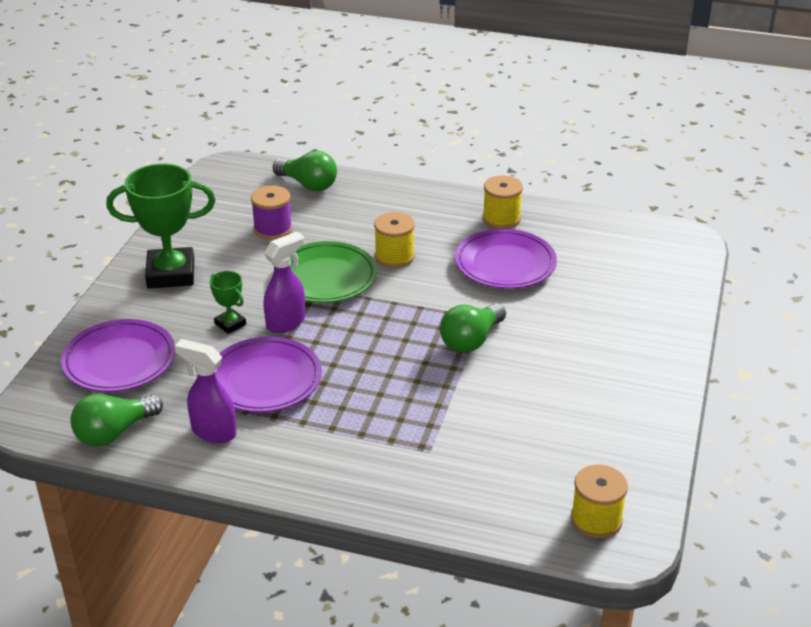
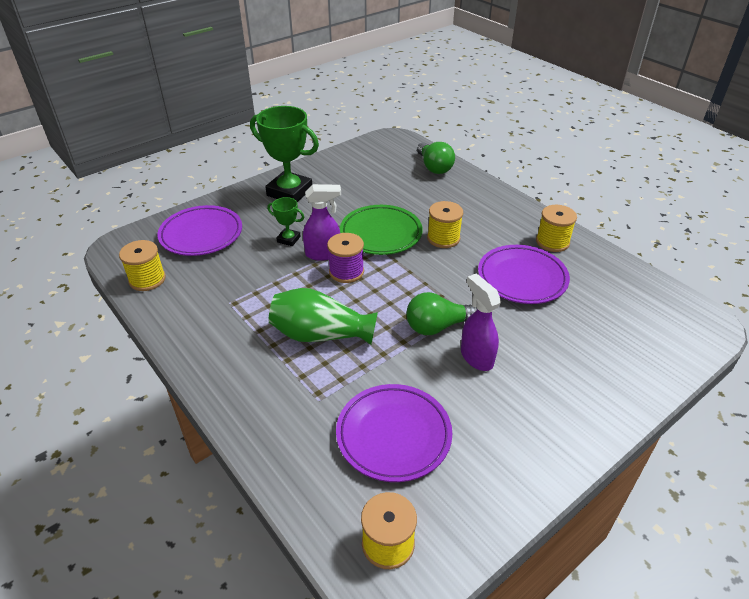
camera: 35 degrees right, 5 degrees up
green light bulb [70,394,163,447] -> yellow spool [119,240,166,291]
purple spray bottle [175,339,237,443] -> purple spray bottle moved to [461,274,501,371]
green trophy [210,271,246,334] -> green trophy turned 60 degrees counterclockwise [267,197,304,246]
purple plate [215,337,322,413] -> purple plate moved to [336,384,452,482]
purple spool [251,185,293,240] -> purple spool moved to [327,233,364,283]
none -> green vase [269,288,378,345]

